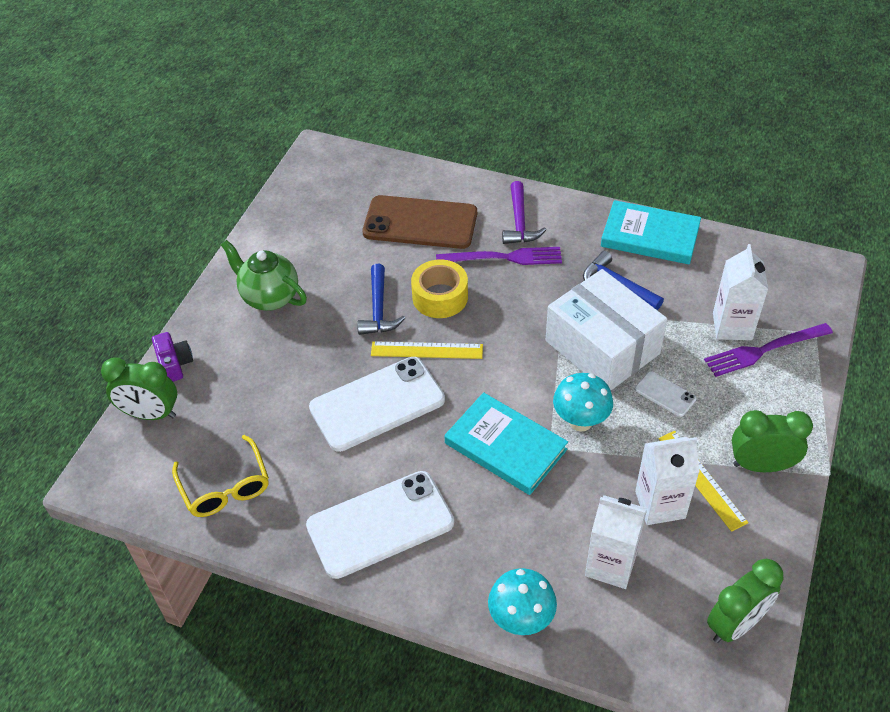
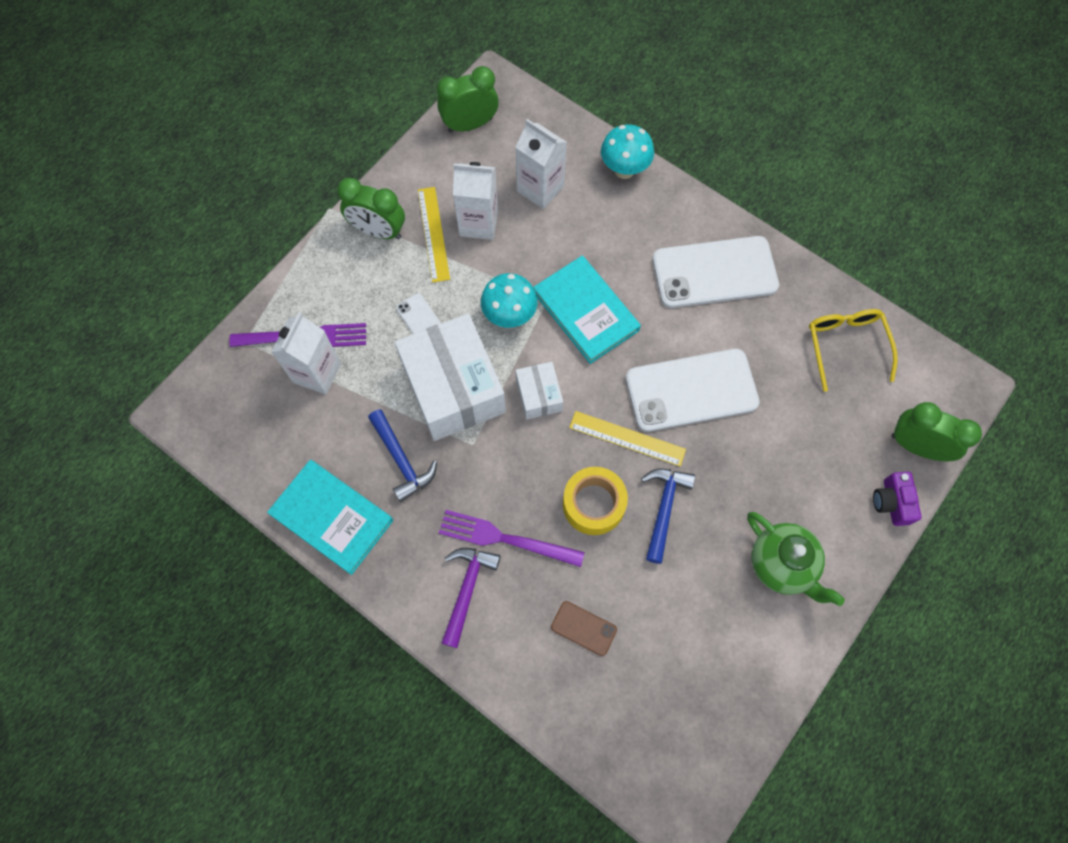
camera: 165 degrees left, 20 degrees up
brown phone [362,195,477,249] -> brown phone [551,601,617,656], size x0.45
none -> white box [516,362,563,420]

